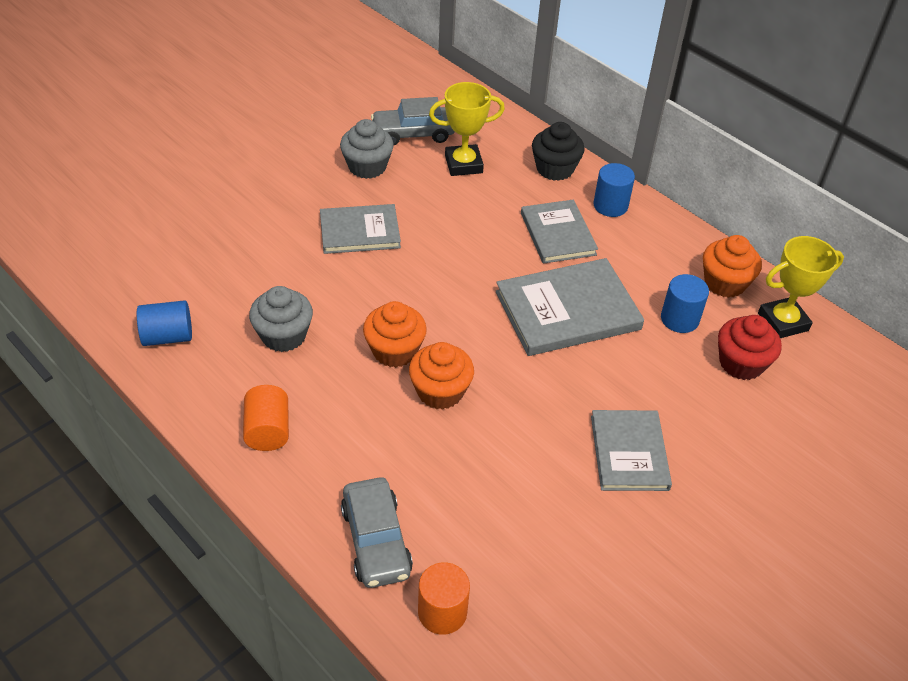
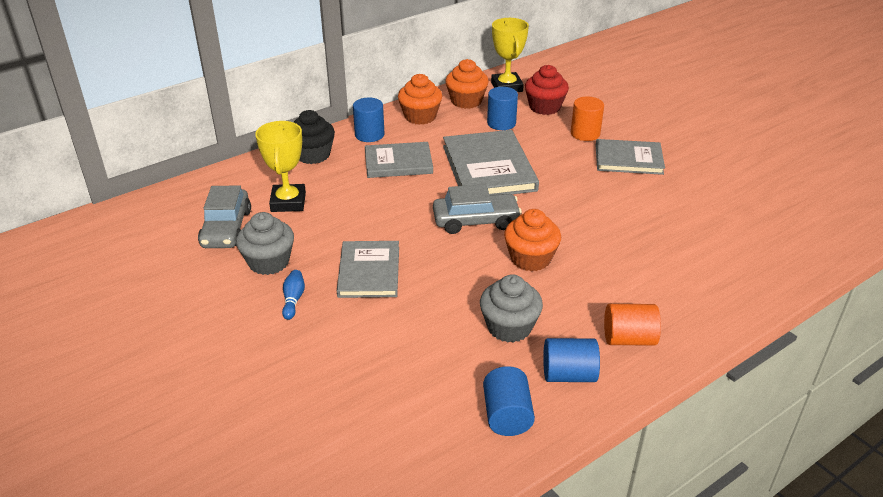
camera: 80 degrees left, 10 degrees down
grey car [341,477,413,588] -> grey car moved to [433,184,522,234]
orange cupcake [409,342,474,410] -> orange cupcake moved to [398,74,442,125]
orange cylinder [418,562,470,635] -> orange cylinder moved to [571,96,604,141]
none -> blue bowling pin [282,270,305,320]
none -> blue cylinder [543,338,600,382]

